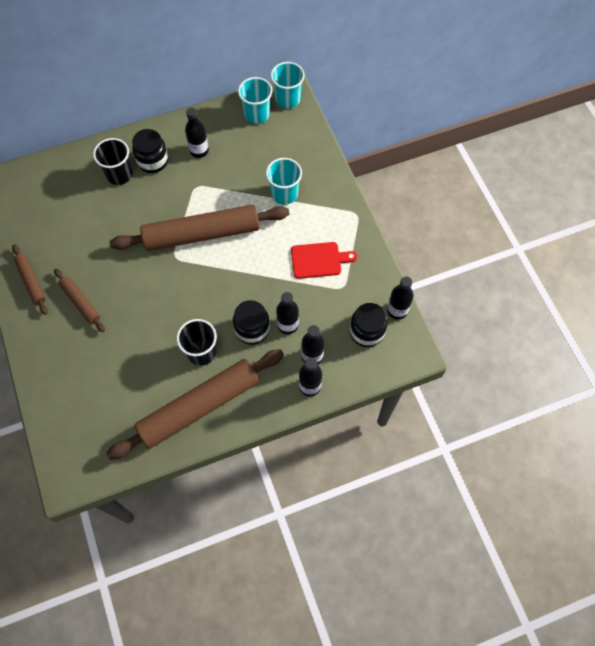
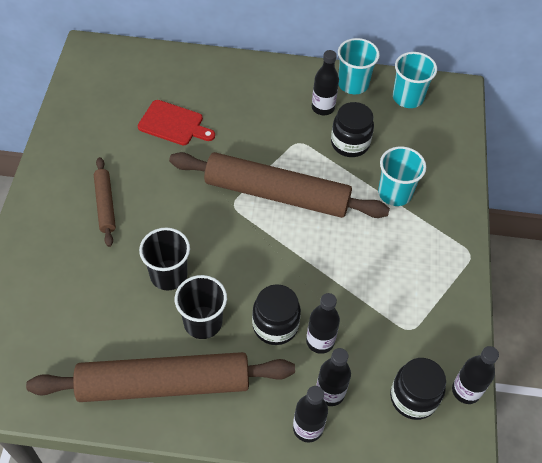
camera: 25 degrees right, 10 degrees down
brown rolling pin [12,244,48,315] -> none
black cup [93,138,133,185] -> black cup moved to [139,228,190,290]
black jar [132,129,168,173] -> black jar moved to [331,102,374,157]
turquoise cup [271,62,305,108] -> turquoise cup moved to [338,38,380,94]
red cutting board [291,242,357,279] -> red cutting board moved to [138,100,215,145]

